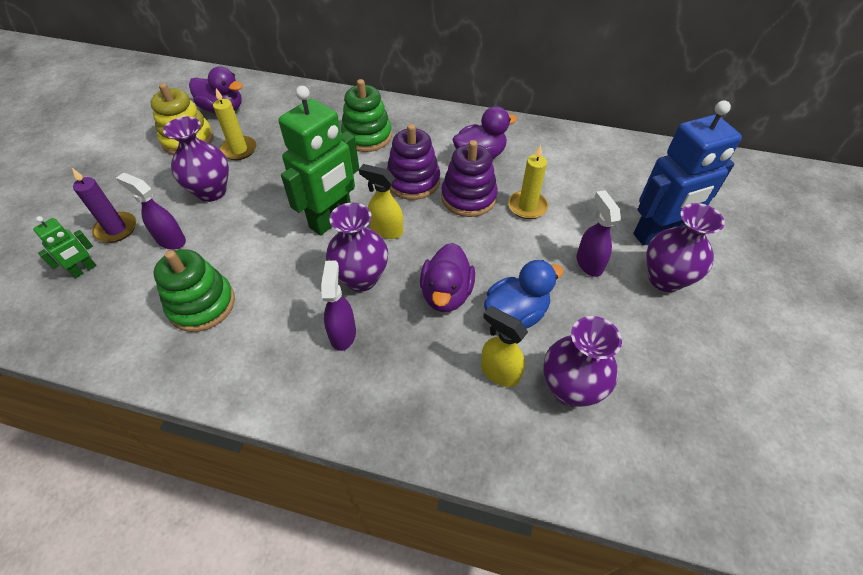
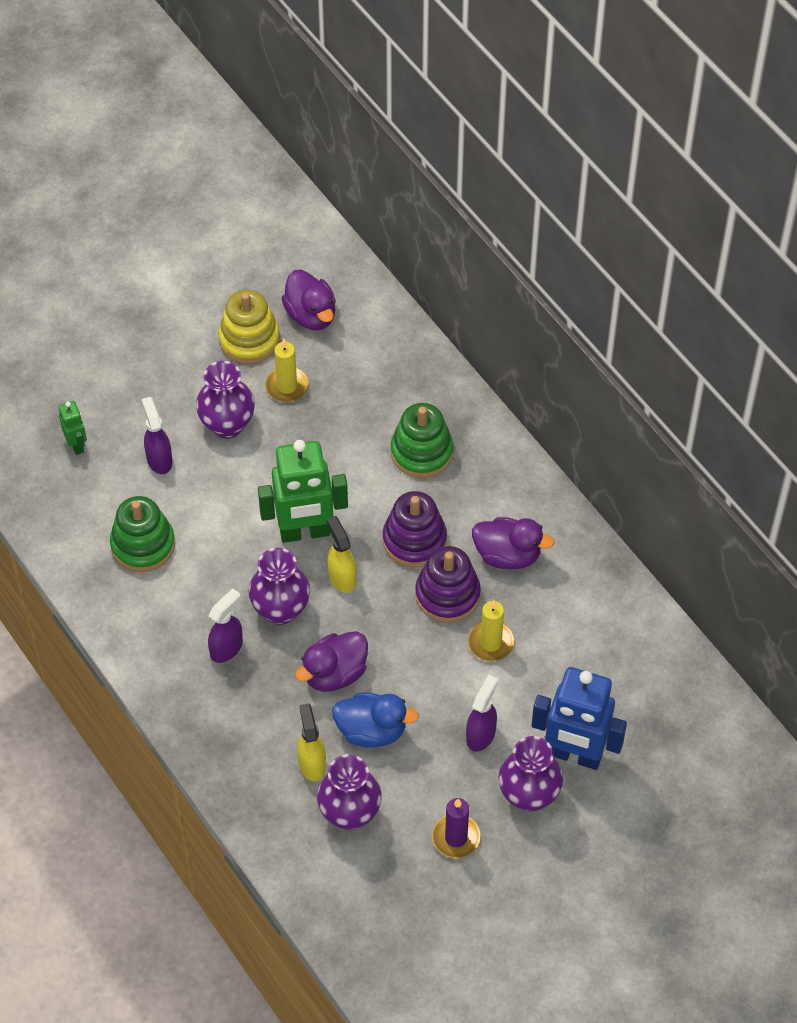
camera: 40 degrees right, 5 degrees up
green robot [33,216,97,278] -> green robot turned 105 degrees counterclockwise [59,401,87,455]
purple candle [72,168,136,243] -> purple candle moved to [432,798,481,858]

